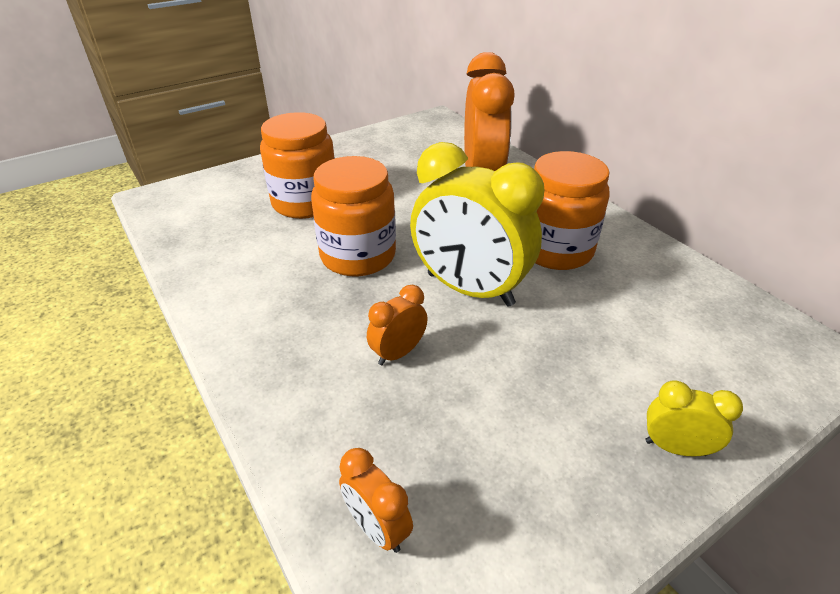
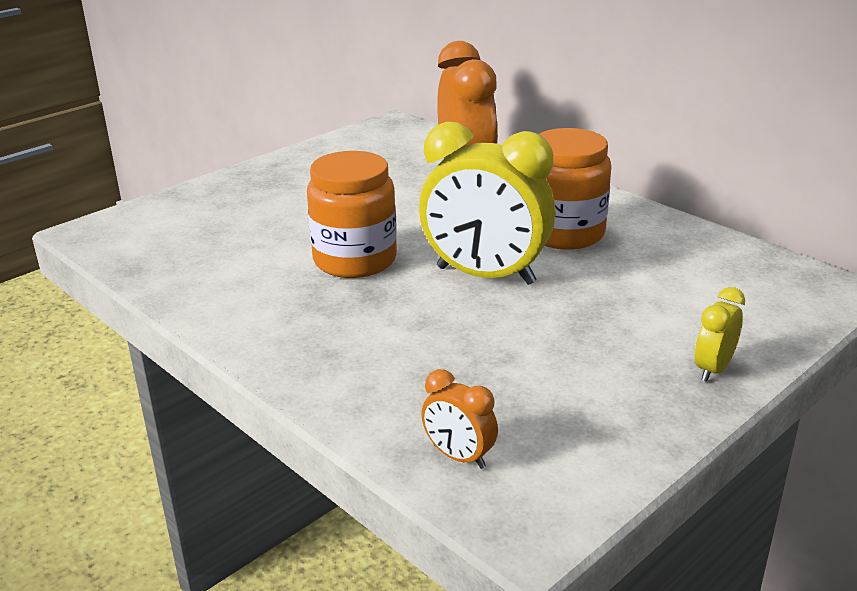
camera: 10 degrees left, 10 degrees down
orange jar [260,112,335,219] -> none
orange clock [367,285,428,365] -> none
yellow clock [645,380,743,457] -> yellow clock turned 60 degrees counterclockwise [695,287,745,382]

